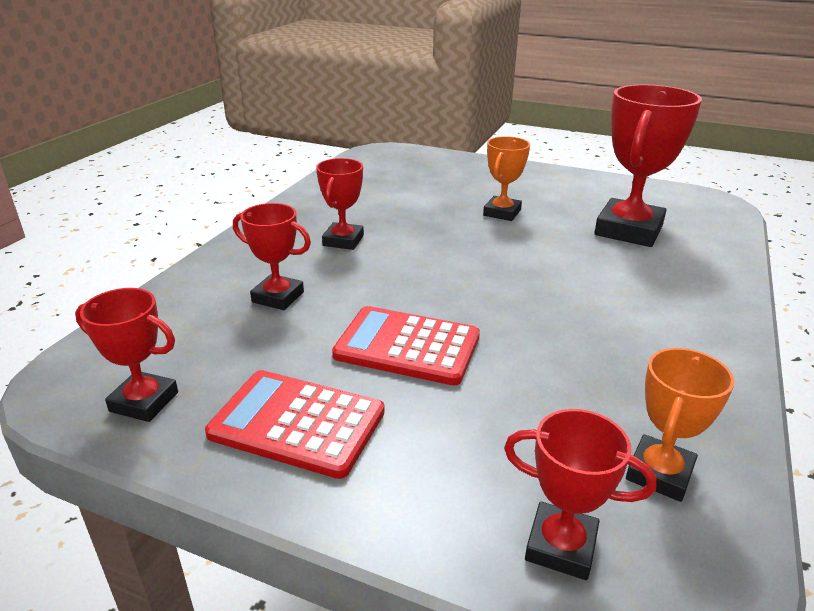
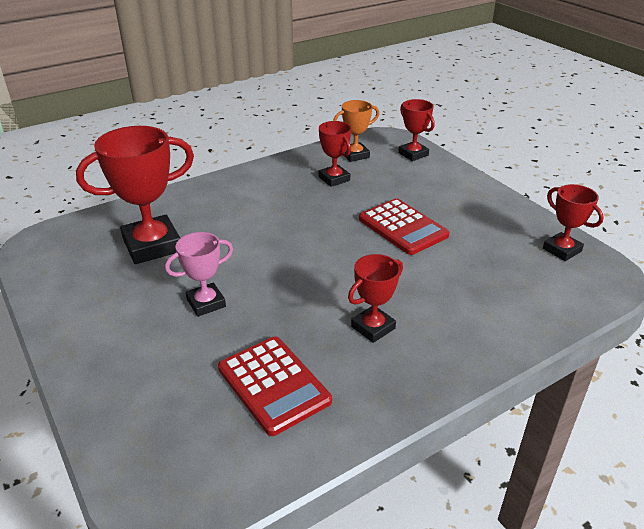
camera: 145 degrees left, 5 degrees up
red calculator [205,370,384,479] -> red calculator moved to [218,336,332,436]
red trophy [233,203,311,310] -> red trophy moved to [319,121,351,187]
orange trophy [483,136,530,221] -> pink trophy [165,232,233,317]

